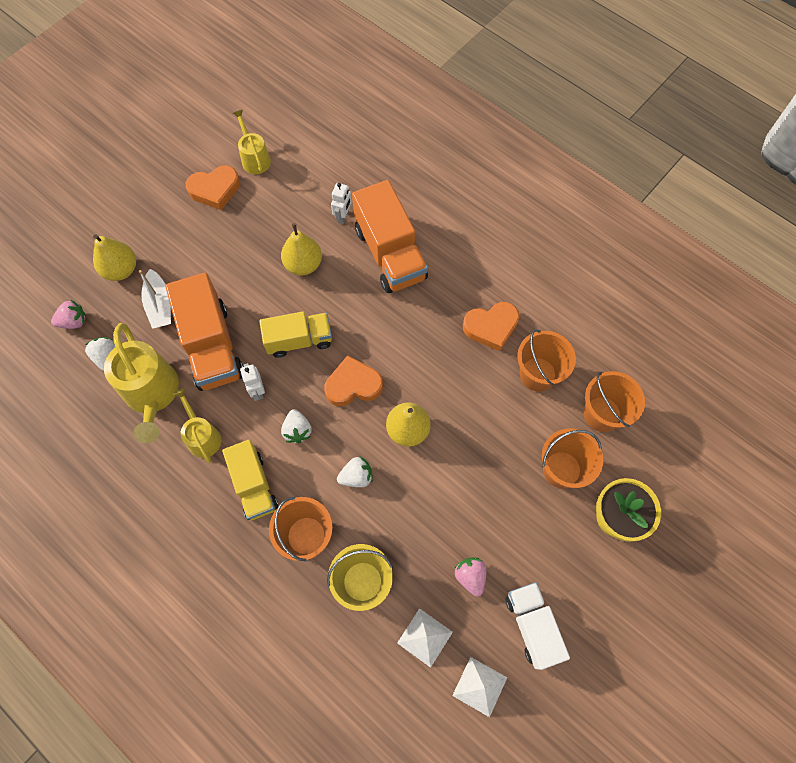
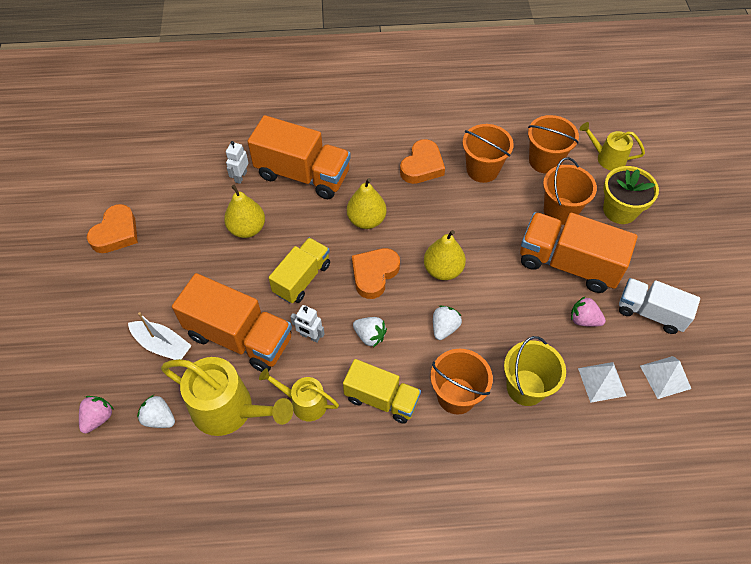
camera: 45 degrees left, 10 degrees down
yellow pear [93,234,136,281] -> yellow pear moved to [347,178,386,229]
yellow watering can [233,110,271,174] -> yellow watering can moved to [580,122,645,171]
white robot [331,183,352,224] -> white robot turned 135 degrees counterclockwise [226,141,249,184]
none -> orange truck [520,212,638,293]

